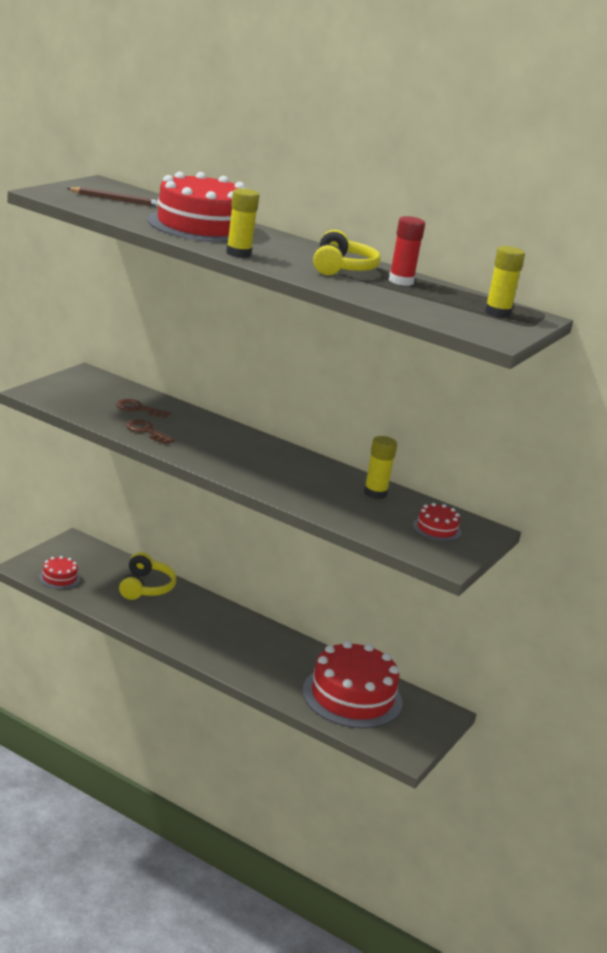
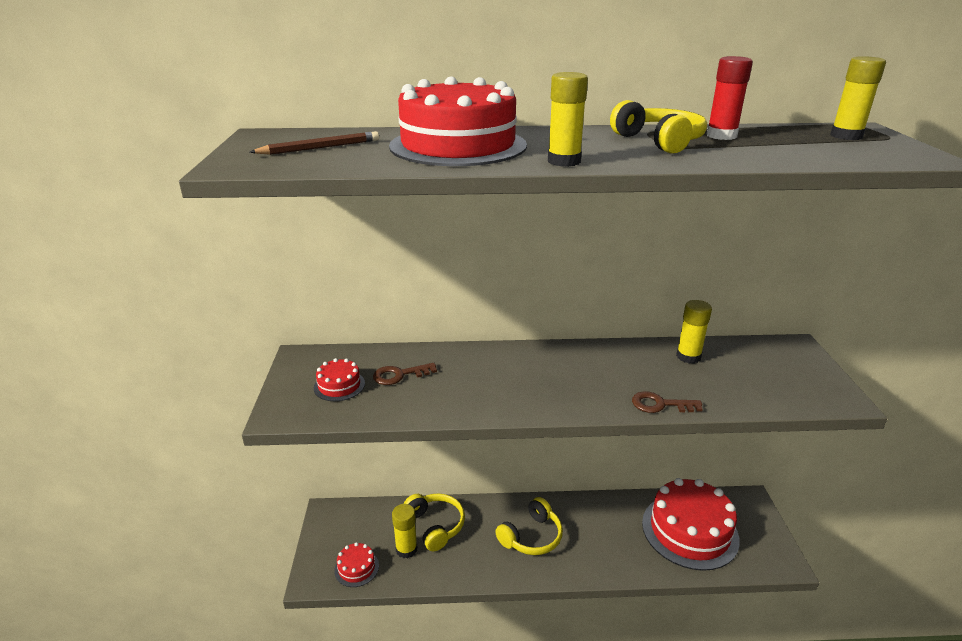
camera: 30 degrees left, 5 degrees up
brown key [126,419,175,444] -> brown key moved to [632,391,703,413]
red cake [413,503,461,541] -> red cake moved to [314,358,365,401]
none -> yellow glue stick [392,504,417,558]
none -> yellow headphones [495,497,563,555]

